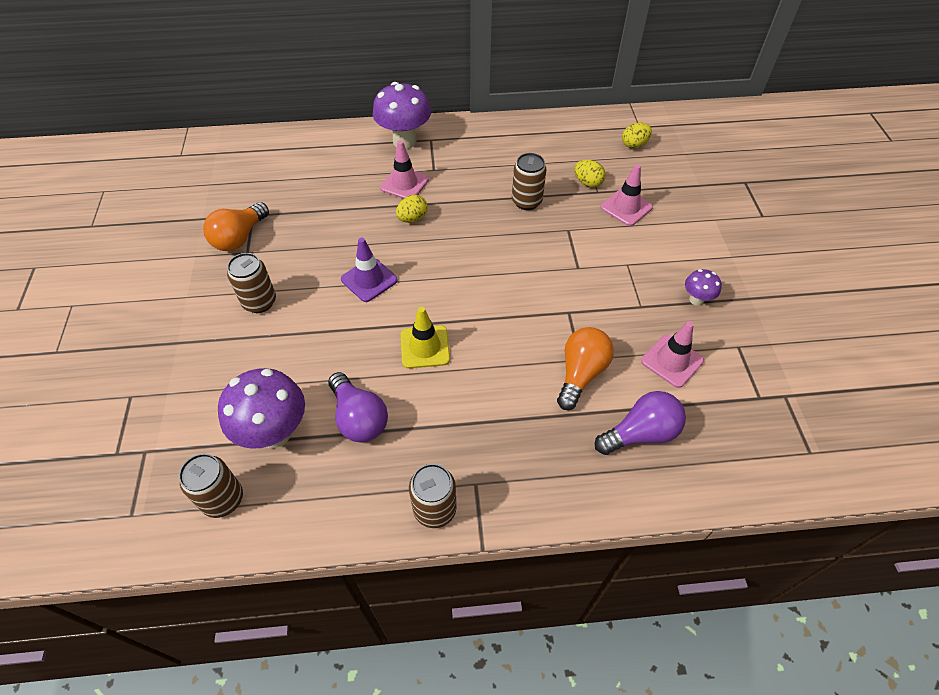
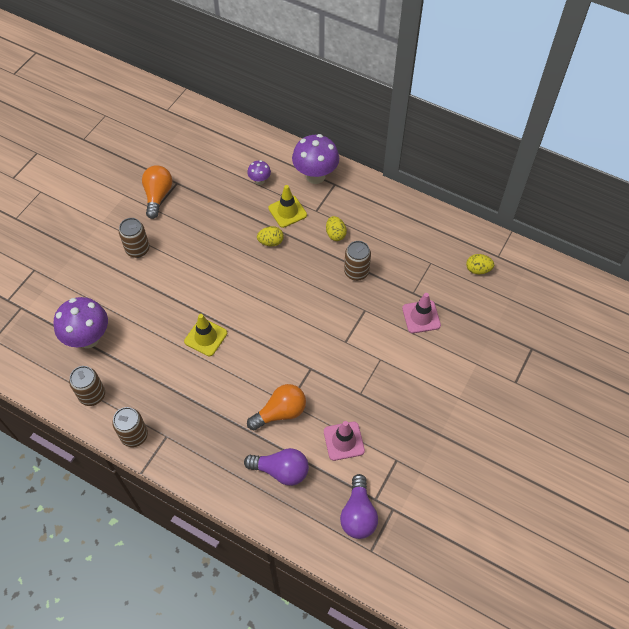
camera: 35 degrees right, 5 degrees up
brown can [179,454,243,518] -> brown can moved to [69,366,105,406]
orange light bulb [203,202,269,251] -> orange light bulb turned 120 degrees clockwise [142,165,172,219]
purple light bulb [328,372,388,443] -> purple light bulb moved to [340,474,378,539]
purple traffic cone [341,238,398,302] -> none
pink traffic cone [380,140,429,199] -> yellow traffic cone [268,185,307,228]
yellow egg [574,160,606,187] -> yellow egg moved to [326,216,347,241]
purple mushroom [685,269,722,306] -> purple mushroom moved to [247,160,271,185]

